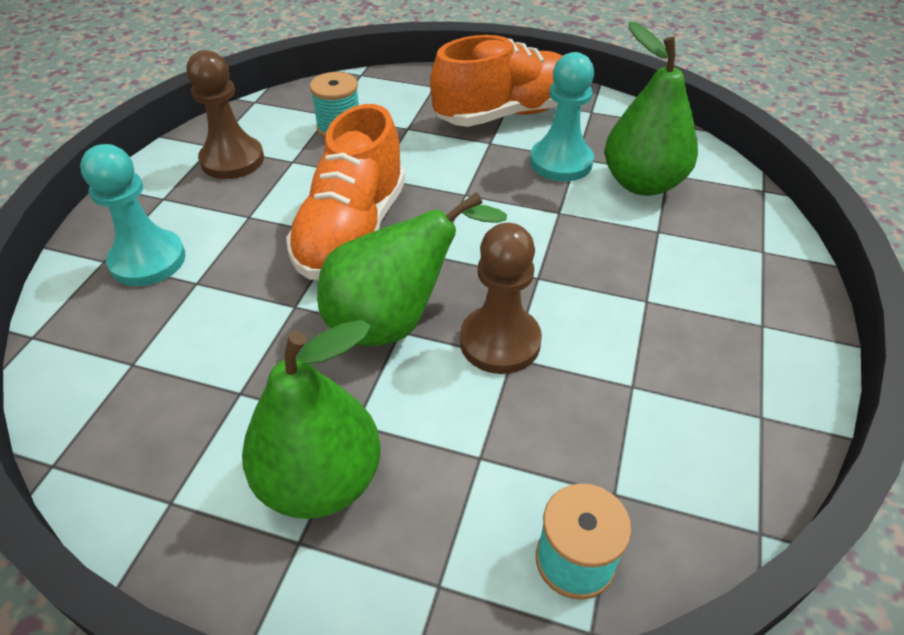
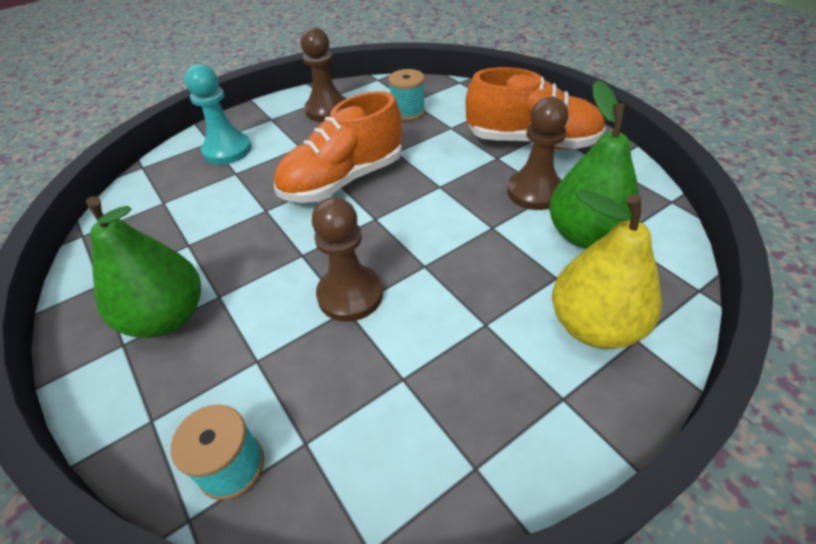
camera: 40 degrees right, 0 degrees up
green pear [317,192,507,346] -> none
turquoise pawn [530,52,594,181] -> brown pawn [507,97,568,210]
none -> yellow pear [552,189,662,349]

